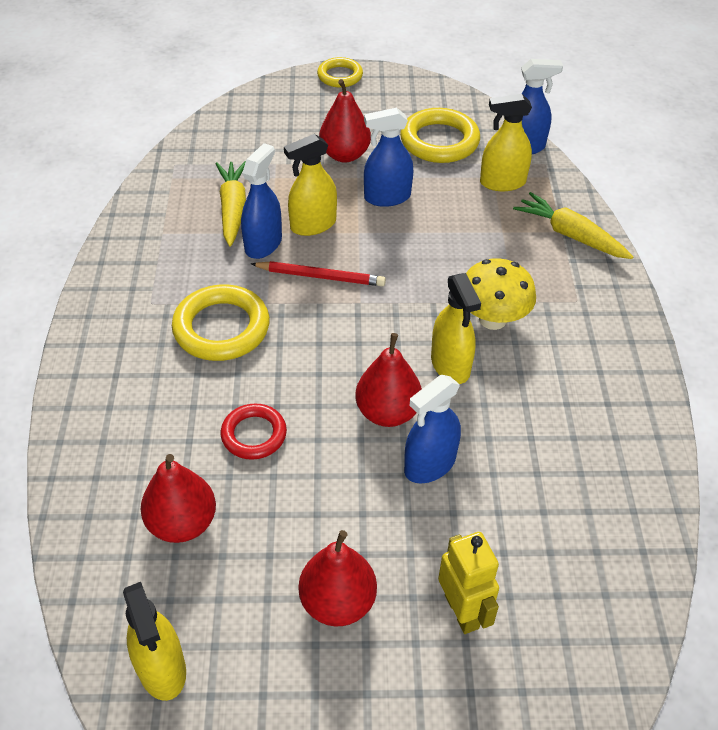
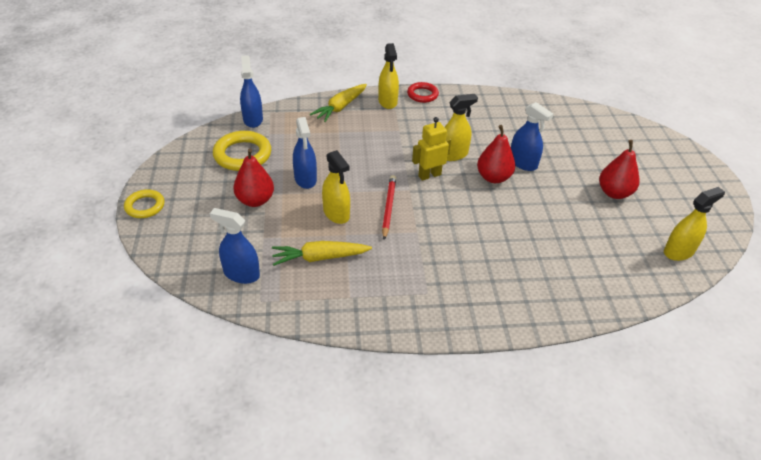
camera: 95 degrees left, 5 degrees down
red pear [141,454,216,543] -> none
yellow ring [172,285,270,361] -> none
red ring [221,404,287,460] -> red ring moved to [407,82,439,103]
blue spray bottle [241,143,282,259] -> blue spray bottle moved to [210,208,260,284]
yellow robot [438,532,499,634] -> yellow robot moved to [412,117,451,181]
yellow mushroom [466,258,536,330] -> none
yellow spray bottle [480,94,532,191] -> yellow spray bottle moved to [378,43,399,109]

